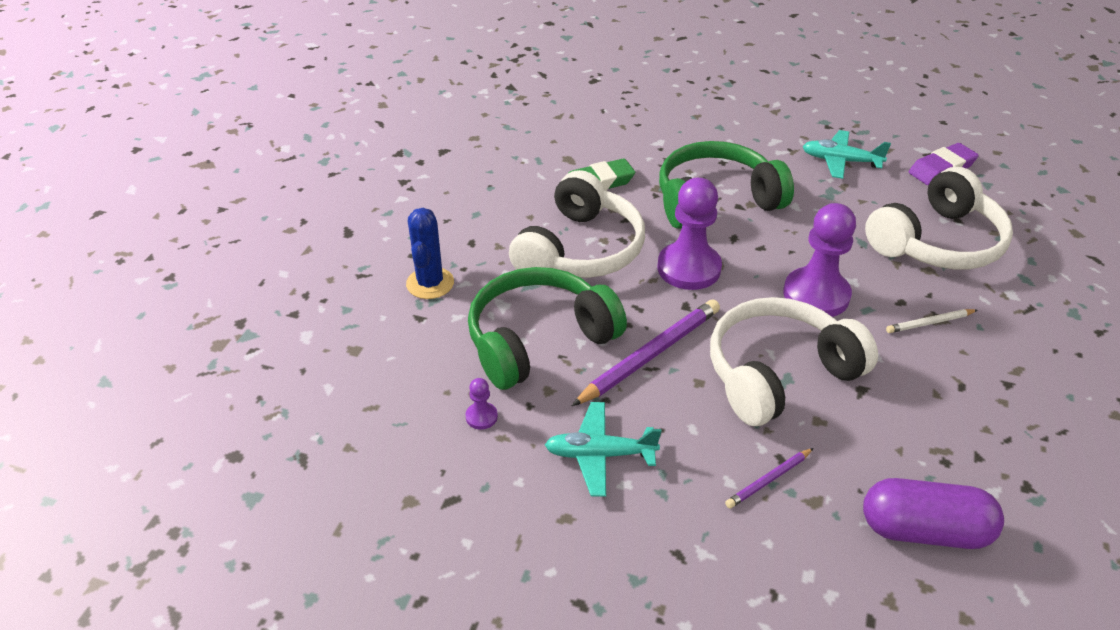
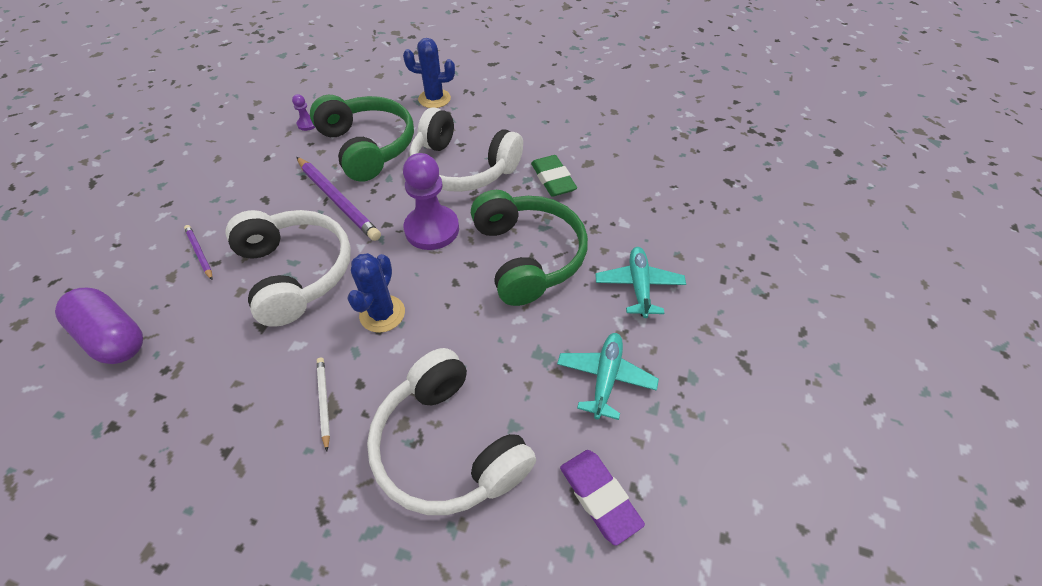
camera: 90 degrees right, 10 degrees up
turquoise plane [545,402,661,497] -> turquoise plane moved to [595,247,686,318]
purple pawn [783,203,856,317] -> blue cactus [347,253,405,333]
purple capsule [863,478,1004,549] -> purple capsule turned 60 degrees counterclockwise [55,288,143,364]

